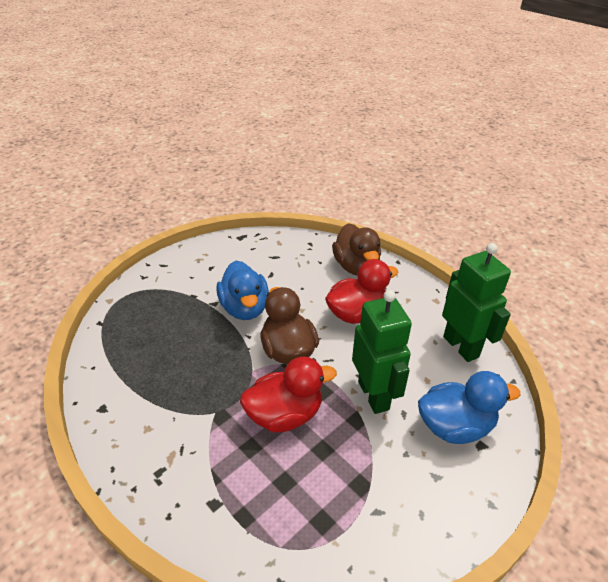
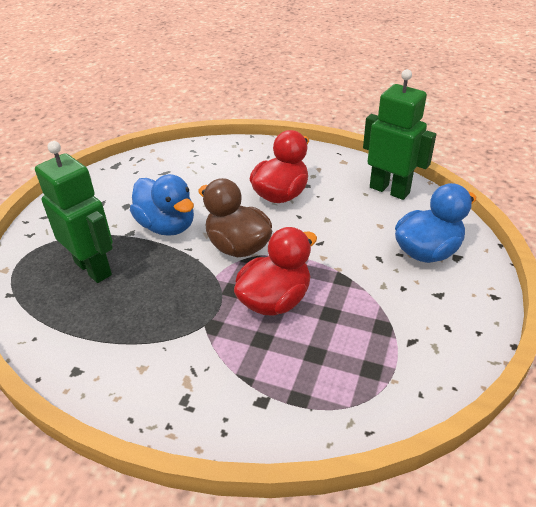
camera: 25 degrees left, 0 degrees up
brown duck [332,223,381,275] -> none
green robot [352,290,412,414] -> green robot moved to [35,141,113,283]

